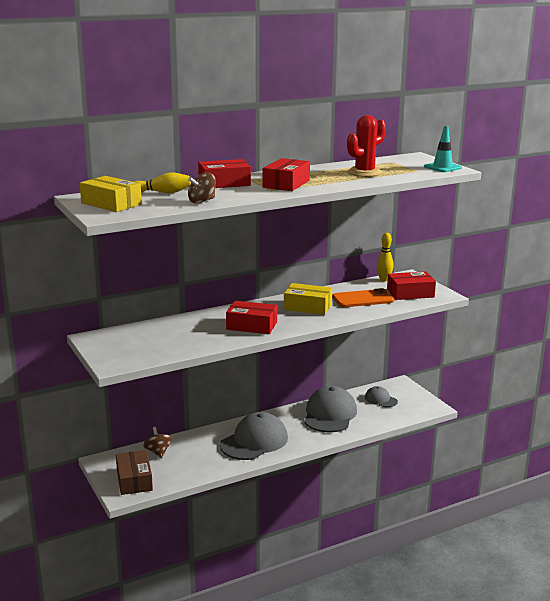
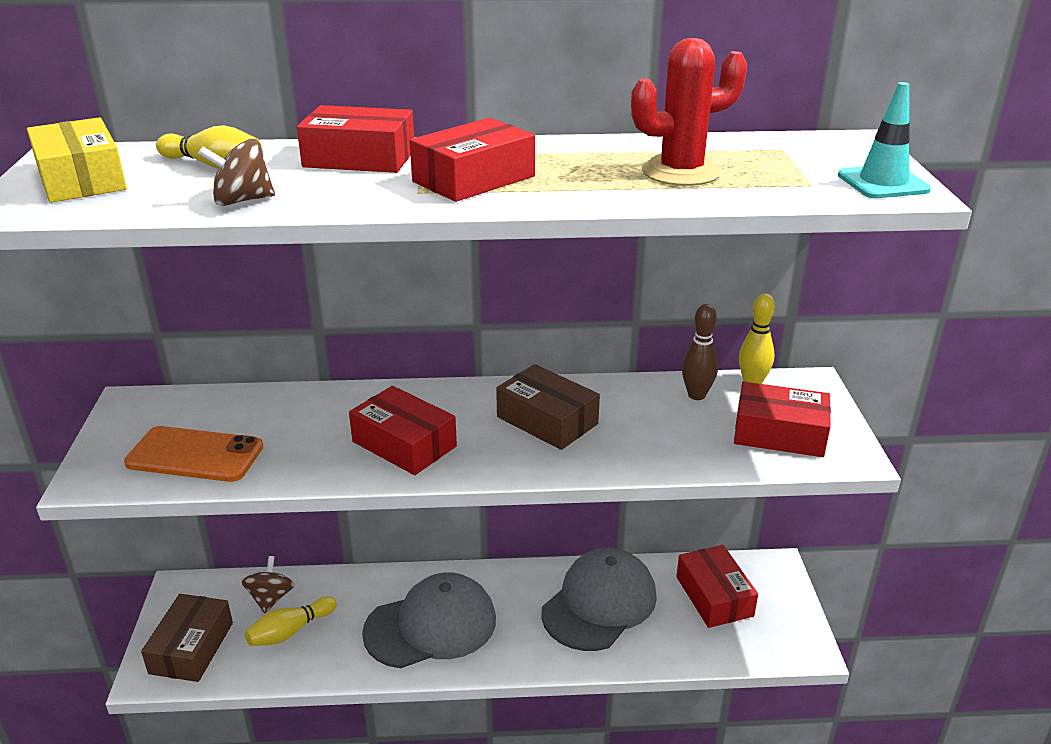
camera: 25 degrees right, 10 degrees up
yellow box [284,283,332,315] -> brown box [496,364,600,450]
orange phone [332,288,394,307] -> orange phone moved to [124,426,263,482]
grey cap [365,386,398,407] -> red box [676,545,758,628]
none -> yellow bowling pin [245,596,337,646]
none -> brown bowling pin [682,304,718,400]

